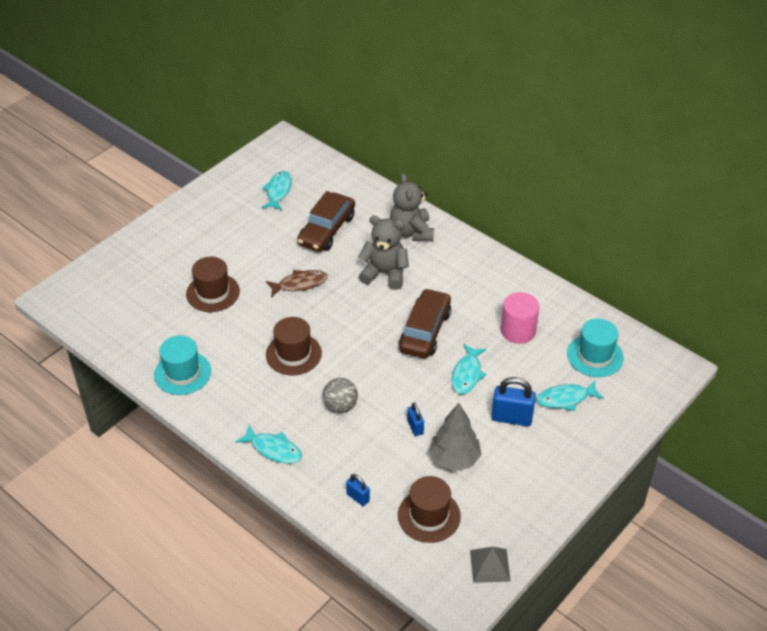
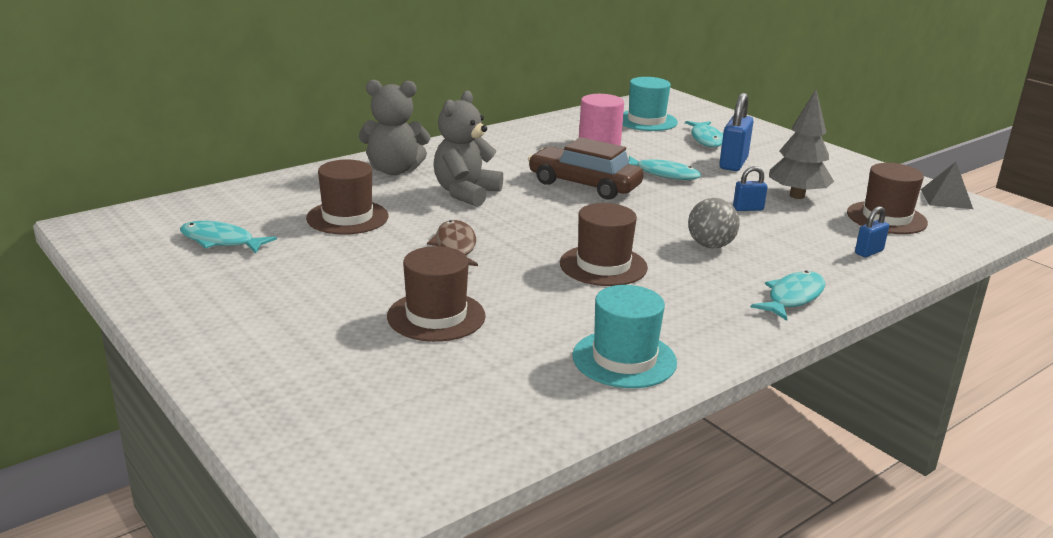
camera: 80 degrees left, 20 degrees down
brown car [297,191,355,252] -> brown hat [306,159,389,235]

